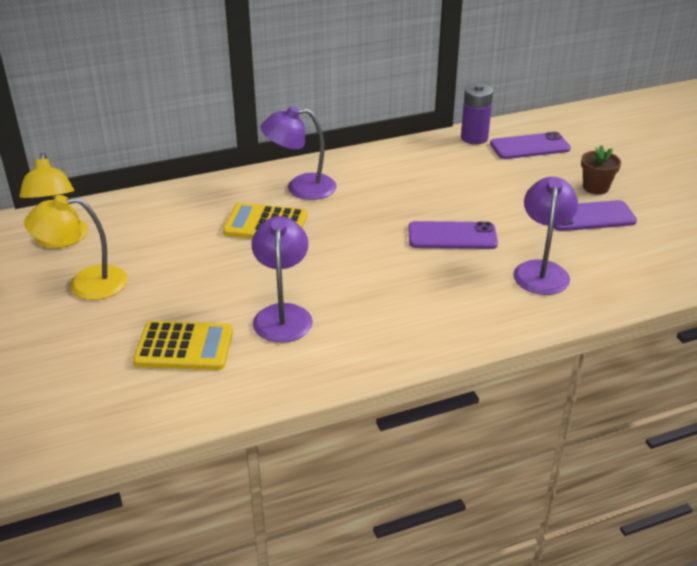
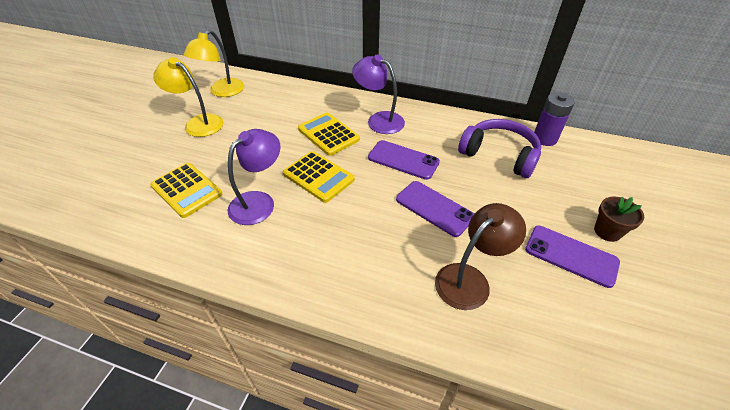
camera: 40 degrees right, 10 degrees up
purple phone [490,132,571,159] -> purple phone moved to [368,140,440,180]
purple lamp [513,177,578,295] -> brown lamp [435,203,526,310]
none -> yellow calculator [283,151,355,203]
none -> purple headphones [458,119,541,178]

